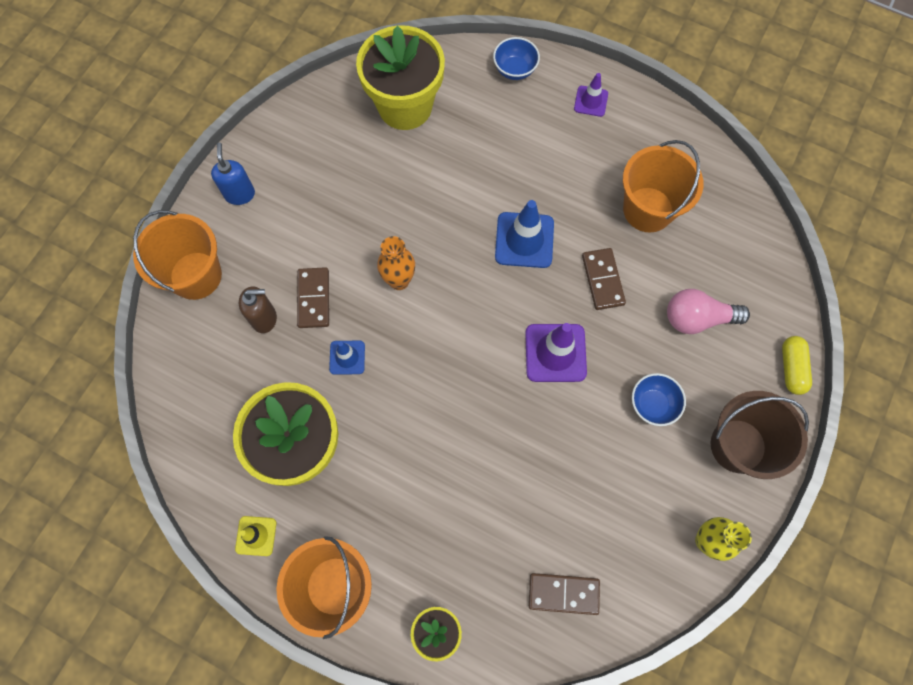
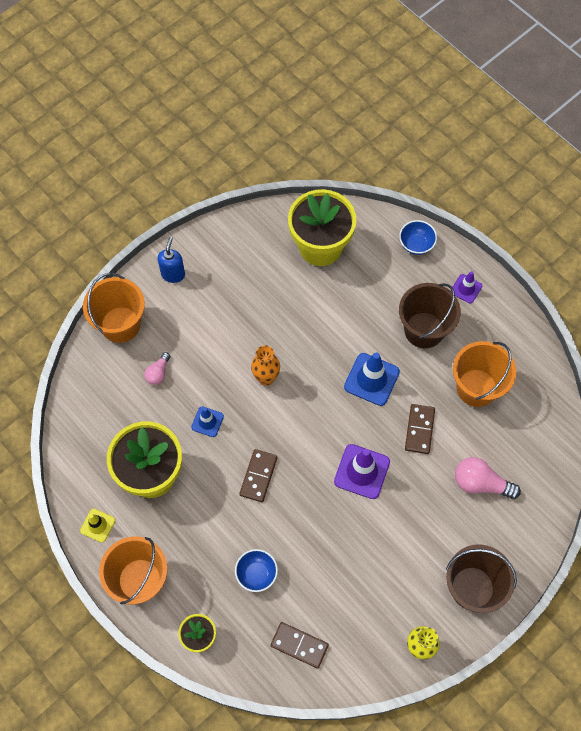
camera: 20 degrees right, 5 degrees down
brown soap dispenser [239,286,277,333] -> pink light bulb [144,352,170,385]
brown domino [297,267,329,328] -> brown domino moved to [239,449,277,502]
blue bowl [632,373,686,426] -> blue bowl moved to [235,549,278,592]
yellow capsule [782,336,812,395] -> none
none -> brown bucket [399,283,461,348]

